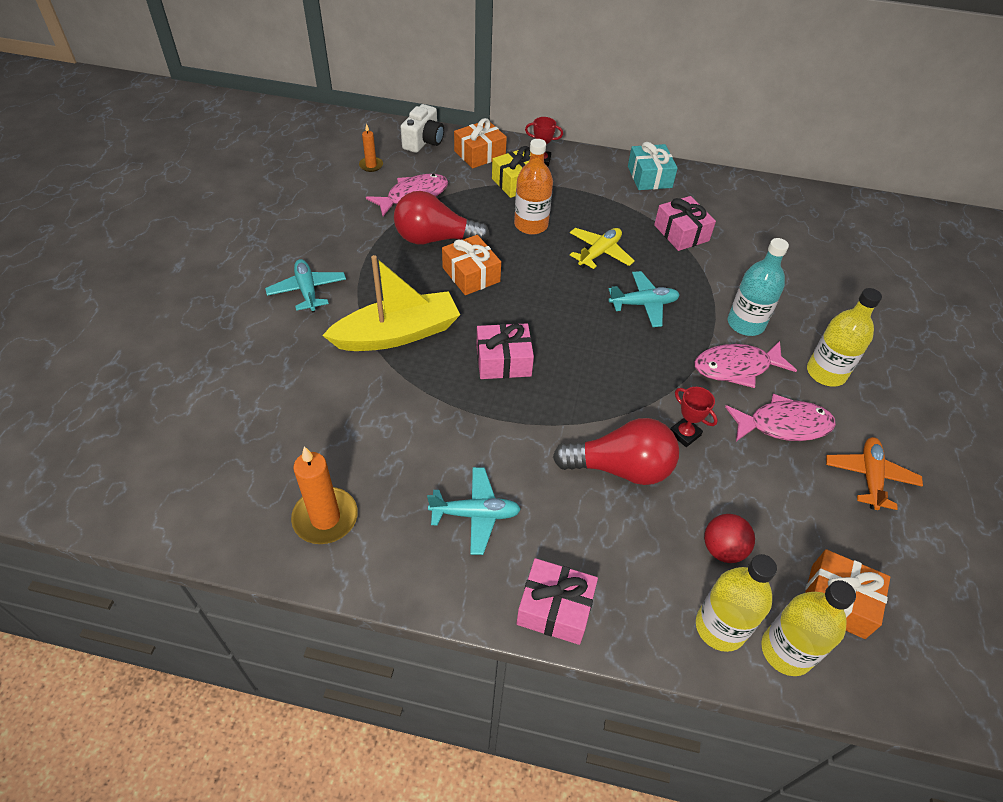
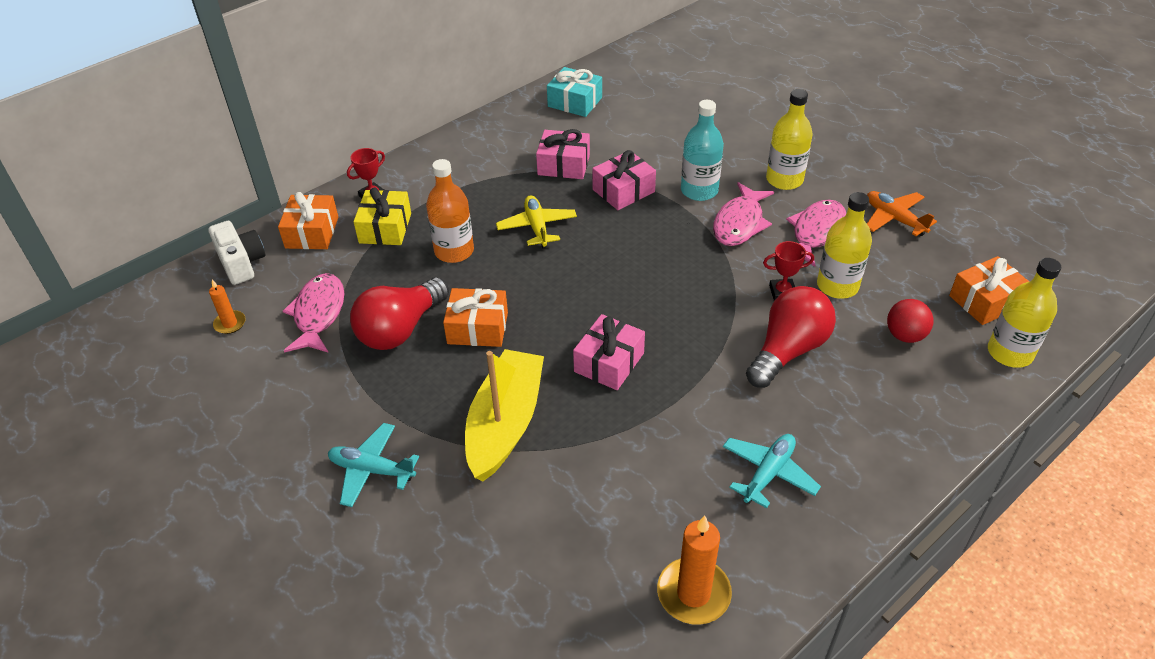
camera: 50 degrees left, 5 degrees down
pink gift [516,558,598,645] -> pink gift moved to [592,150,656,210]
turquoise plane [608,271,680,327] -> none
turquoise gift [628,142,678,190] -> turquoise gift moved to [547,67,602,117]
yellow bottle [696,554,777,652] -> yellow bottle moved to [817,192,872,299]

